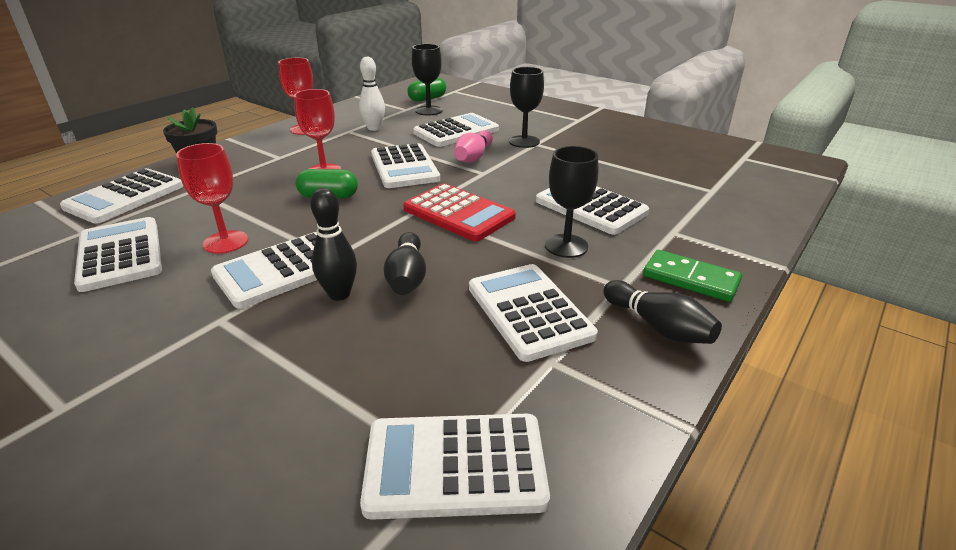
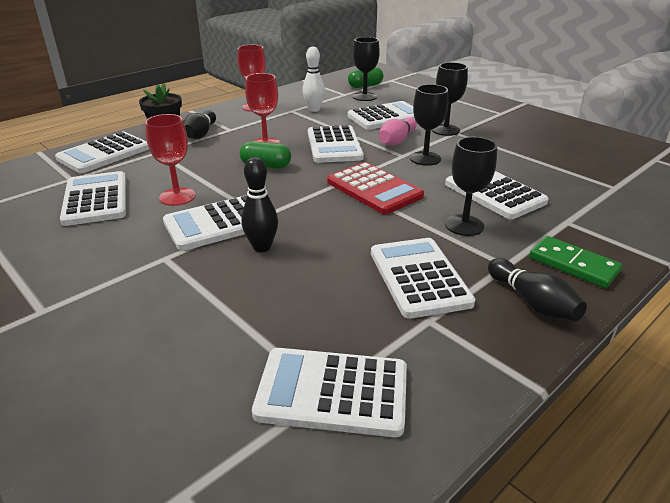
camera: 10 degrees right, 0 degrees up
black bowling pin [384,232,426,295] -> black bowling pin moved to [183,110,216,139]
none -> black goblet [410,84,448,166]

